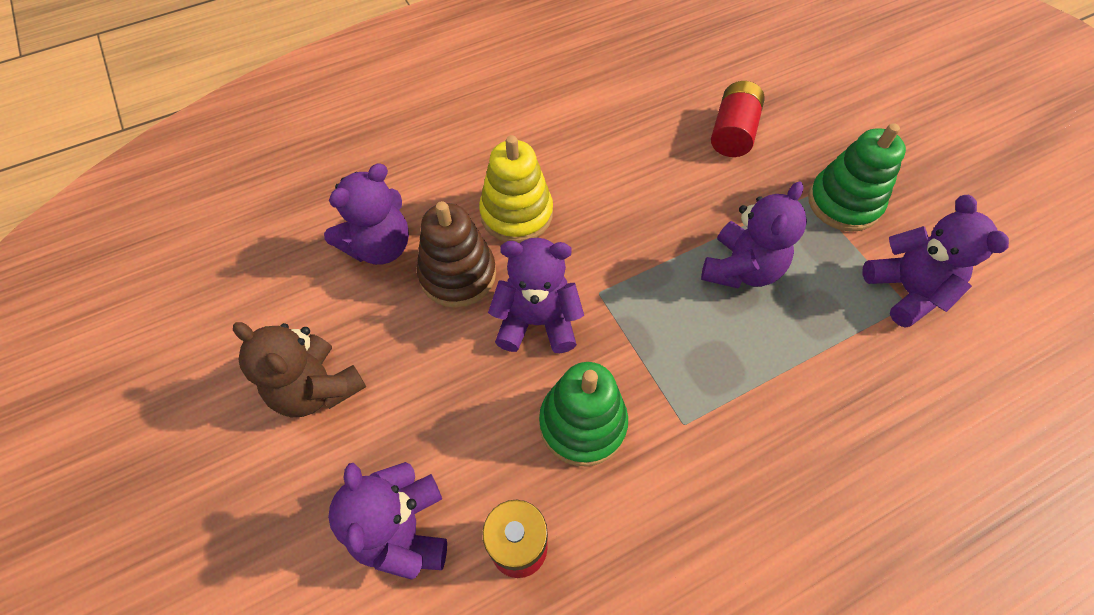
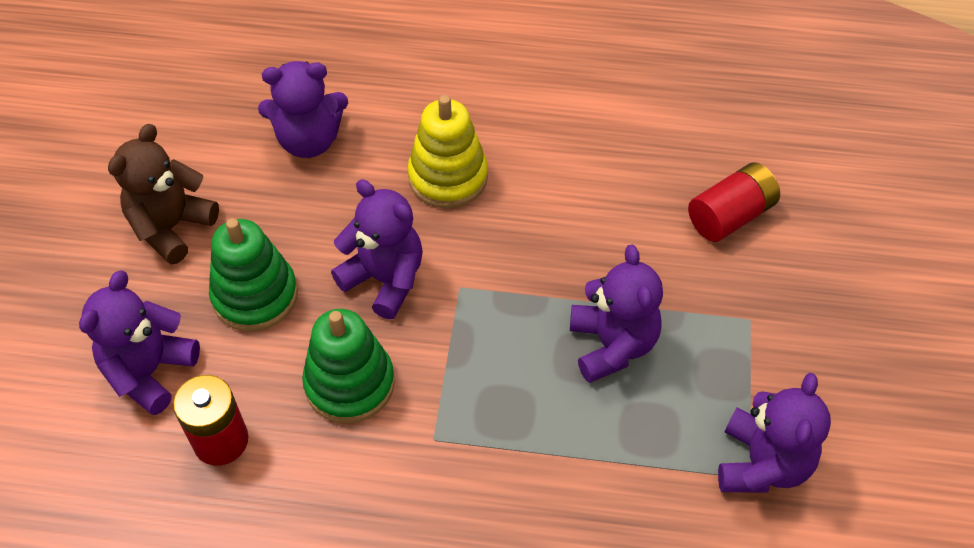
camera: 35 degrees right, 5 degrees down
brown teddy bear [233,322,366,417] -> brown teddy bear turned 45 degrees clockwise [108,124,219,265]
brown stacking toy [417,201,496,307] -> none
purple teddy bear [701,181,807,288] -> purple teddy bear turned 75 degrees counterclockwise [570,245,663,383]
green stacking toy [808,123,906,232] -> green stacking toy moved to [209,218,298,331]

